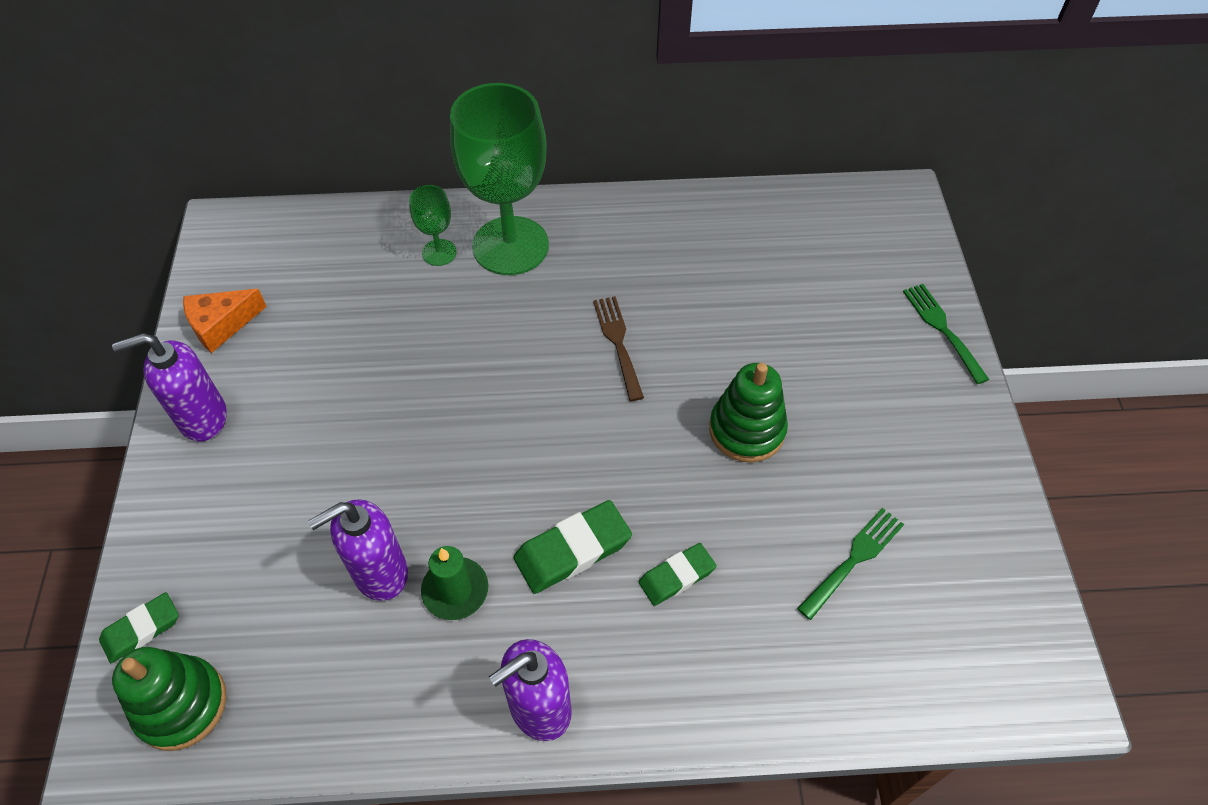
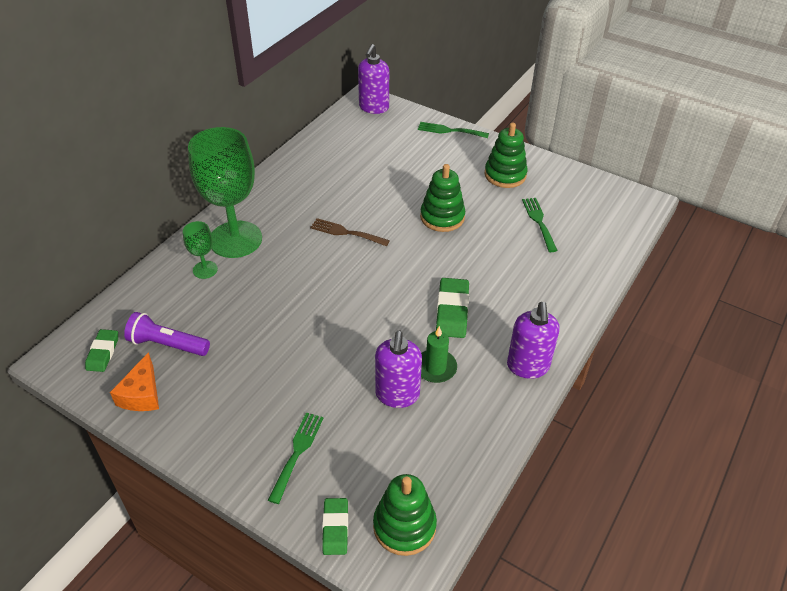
camera: 55 degrees left, 10 degrees down
purple soap dispenser [112,333,227,442] -> purple soap dispenser moved to [358,44,389,114]
green eraser [639,543,717,606] -> green eraser moved to [85,329,118,372]
none -> purple flashlight [124,312,210,356]
none -> green fork [268,412,323,504]
none -> green stacking toy [485,122,528,188]

